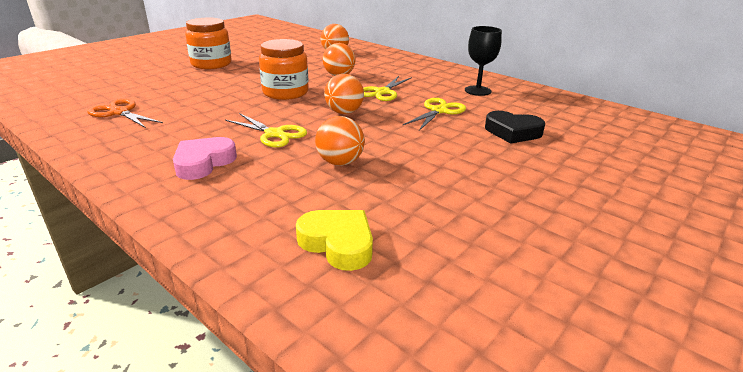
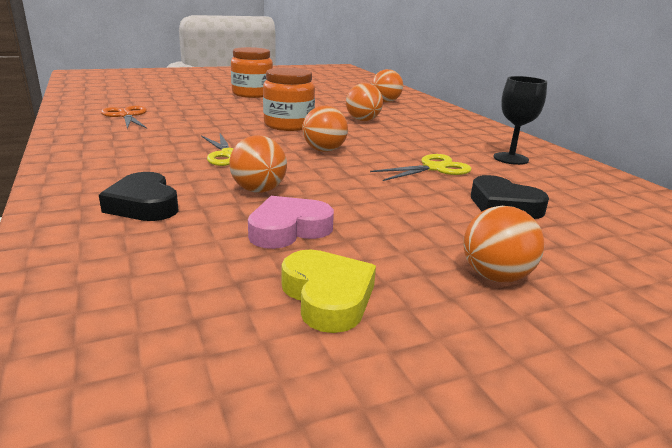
camera: 25 degrees right, 5 degrees down
pink heart [173,137,237,180] -> pink heart moved to [248,196,334,249]
yellow heart [296,210,373,271] -> yellow heart moved to [282,249,376,333]
yellow scissors [363,76,412,101] -> none
none -> black heart [99,172,179,221]
none -> orange ball [463,206,544,282]

